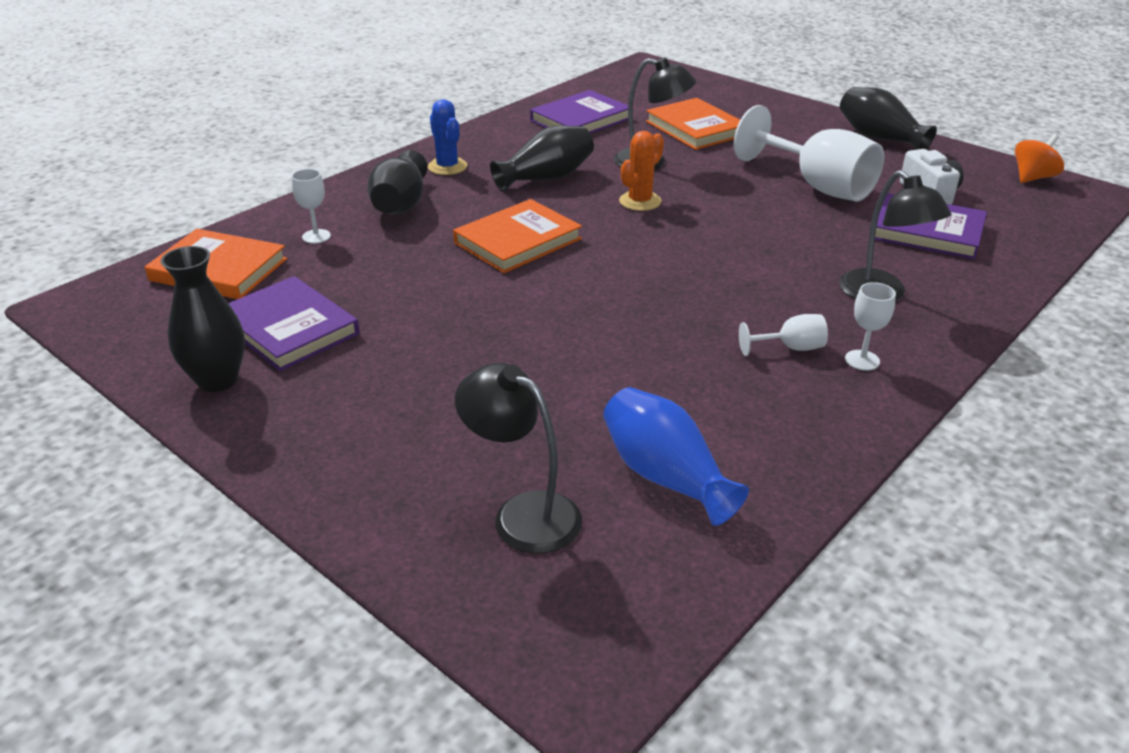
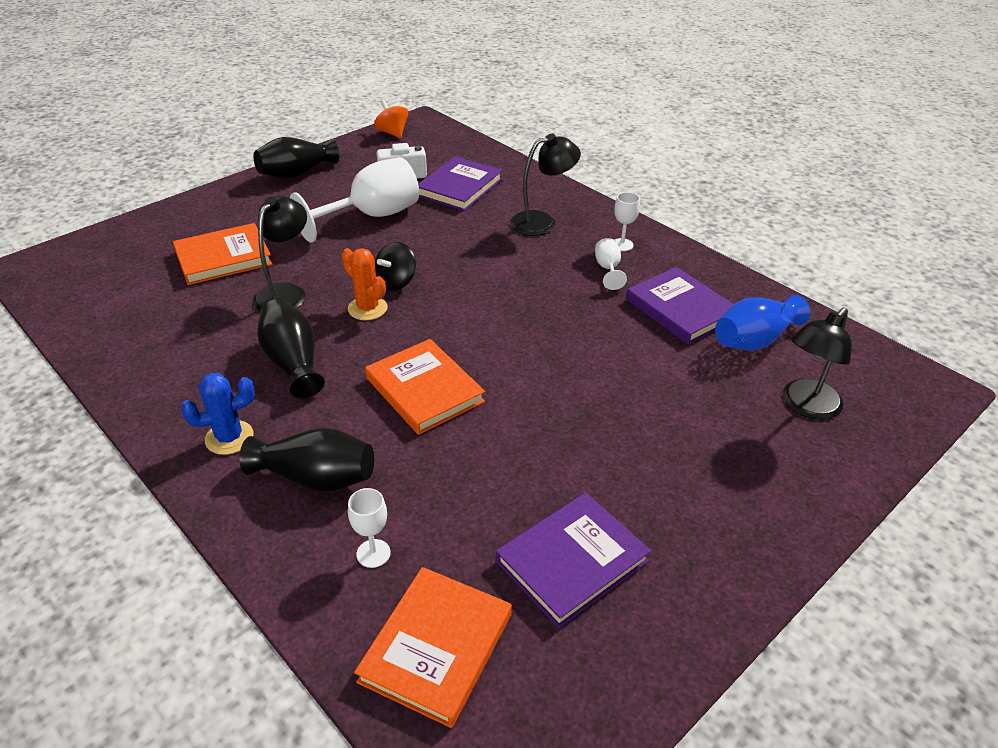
camera: 85 degrees left, 5 degrees up
black vase [161,246,245,392] -> none
purple book [530,90,628,134] -> purple book moved to [626,267,734,345]
none -> black spinning top [375,242,416,290]

